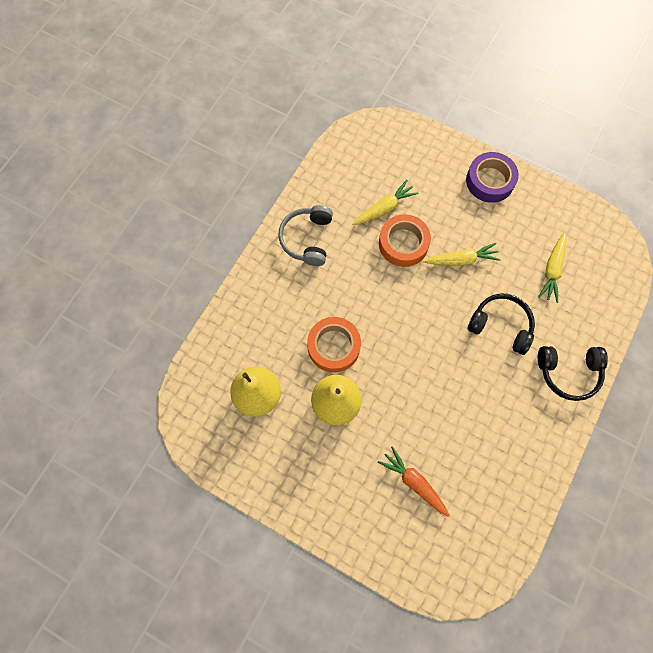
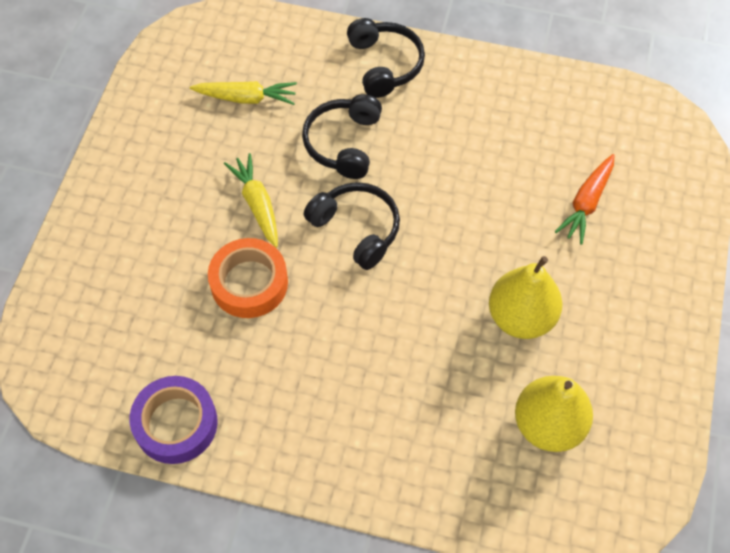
camera: 105 degrees left, 10 degrees down
grey headphones [278,205,333,266] -> none
orange tape [307,317,361,372] -> none
yellow carrot [352,180,418,225] -> none
purple tape [466,152,519,203] -> purple tape moved to [130,376,218,464]
none -> black headphones [304,182,400,270]

